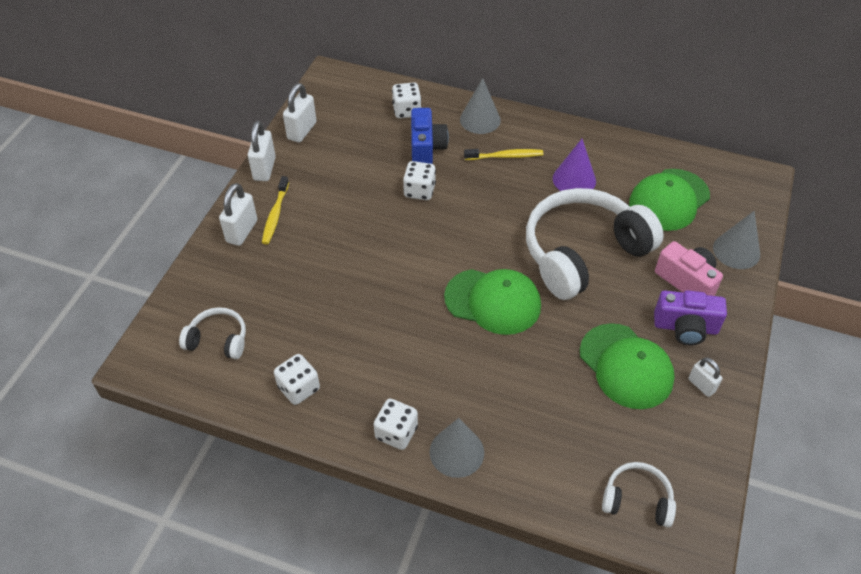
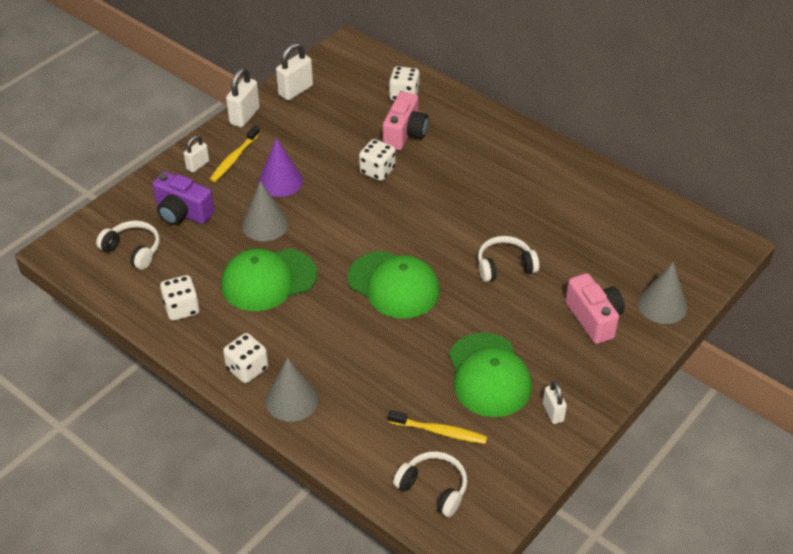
camera: 20 degrees right, 5 degrees down
white padlock [219,183,258,246] -> white padlock [184,135,209,173], size x0.62
blue camera [411,108,449,164] -> pink camera [383,92,429,150]
grey cone [460,78,501,134] -> grey cone moved to [242,181,289,241]
yellow toothbrush [464,149,543,160] -> yellow toothbrush moved to [388,410,487,444]
white headphones [526,188,664,300] -> white headphones [478,236,539,282], size x0.46
purple cone [553,139,596,191] -> purple cone moved to [258,138,303,197]
green cap [629,169,710,231] -> green cap moved to [221,248,317,311]
purple camera [654,290,727,345] -> purple camera moved to [152,171,214,225]

